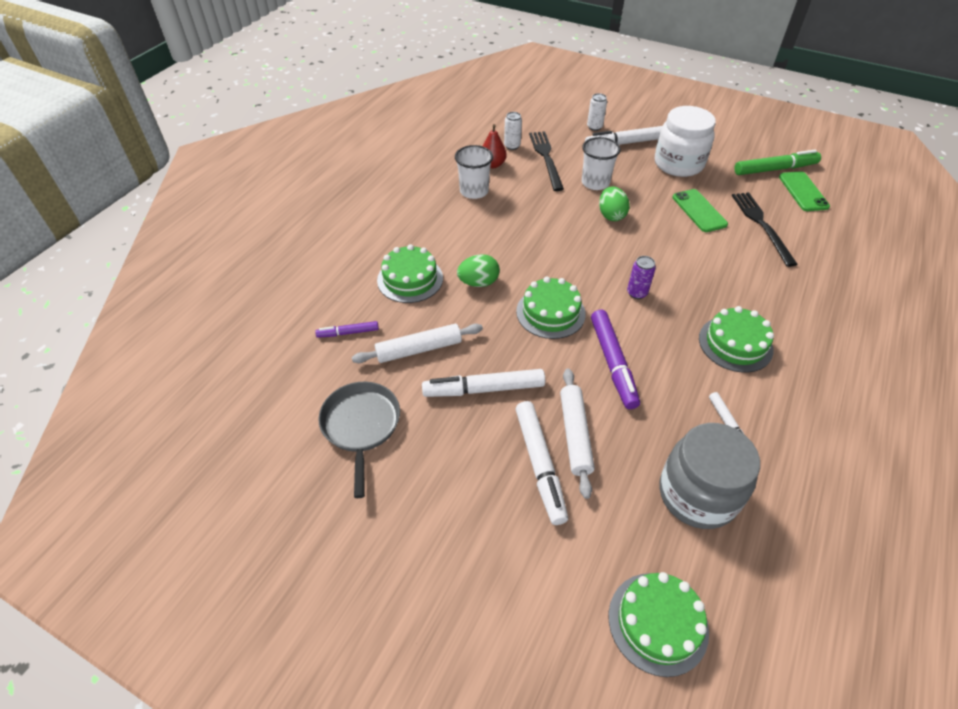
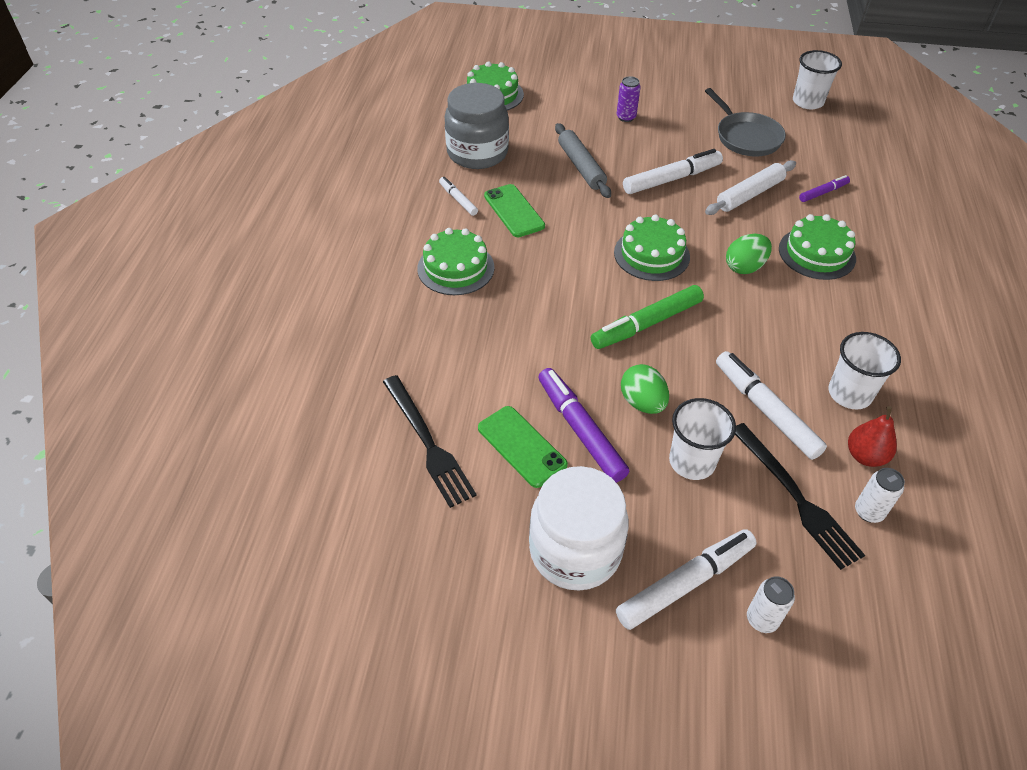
camera: 160 degrees right, 0 degrees up
white marker [515,401,568,525] -> white marker moved to [716,351,827,460]
white rolling pin [560,368,595,499] -> grey rolling pin [555,123,611,198]
purple marker [591,310,640,409] -> purple marker moved to [538,368,629,483]
purple can [627,256,656,299] -> purple can moved to [617,76,640,122]
green marker [734,150,821,175] -> green marker moved to [591,285,704,349]
green phone [779,171,830,211] -> green phone moved to [484,184,545,237]
none -> white cup [793,50,842,109]

